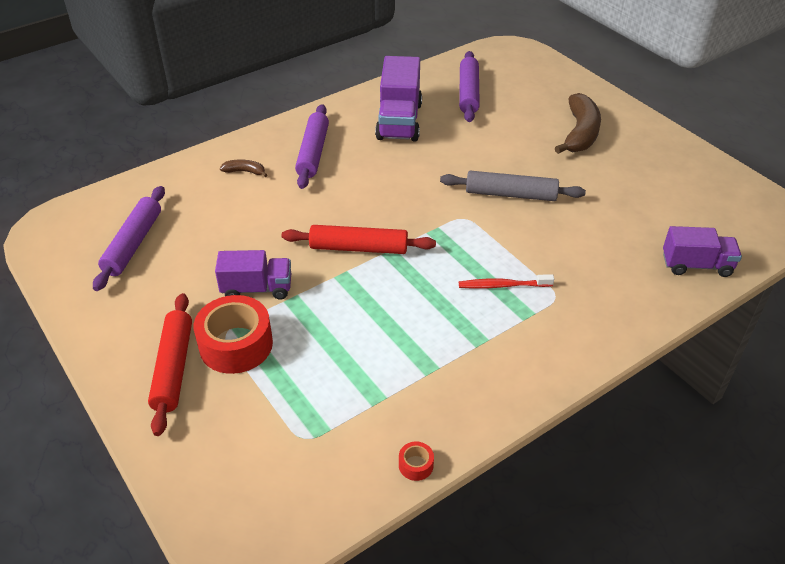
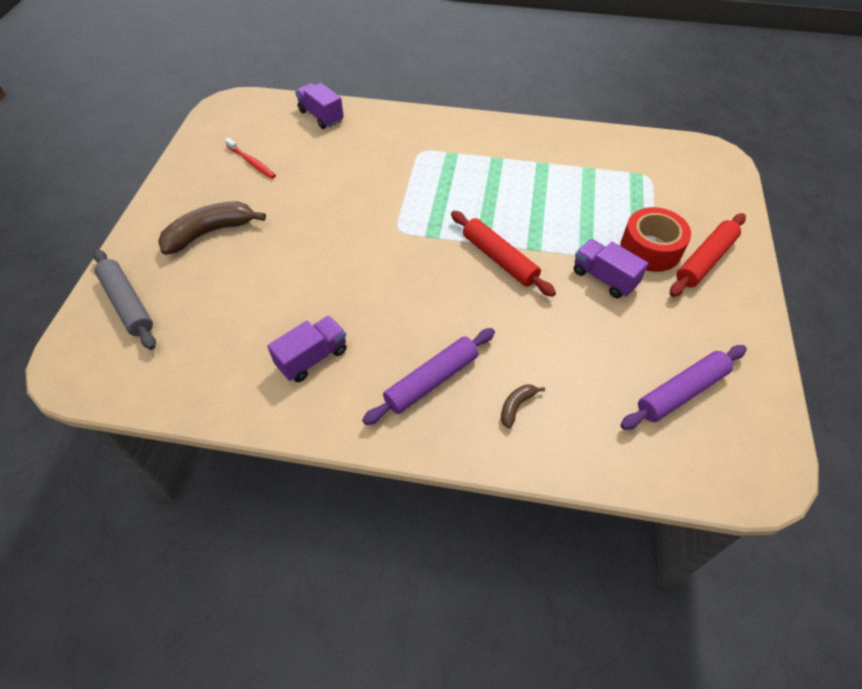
camera: 135 degrees left, 10 degrees up
brown banana [220,159,267,177] -> brown banana turned 75 degrees clockwise [501,384,545,428]
purple truck [375,56,422,142] -> purple truck [267,316,347,382], size x0.65
red tape [399,442,434,481] -> none
grey rolling pin [440,171,586,201] -> grey rolling pin moved to [93,249,156,350]
purple rolling pin [459,51,480,122] -> none
red toothbrush [459,274,554,289] -> red toothbrush moved to [225,138,276,179]

